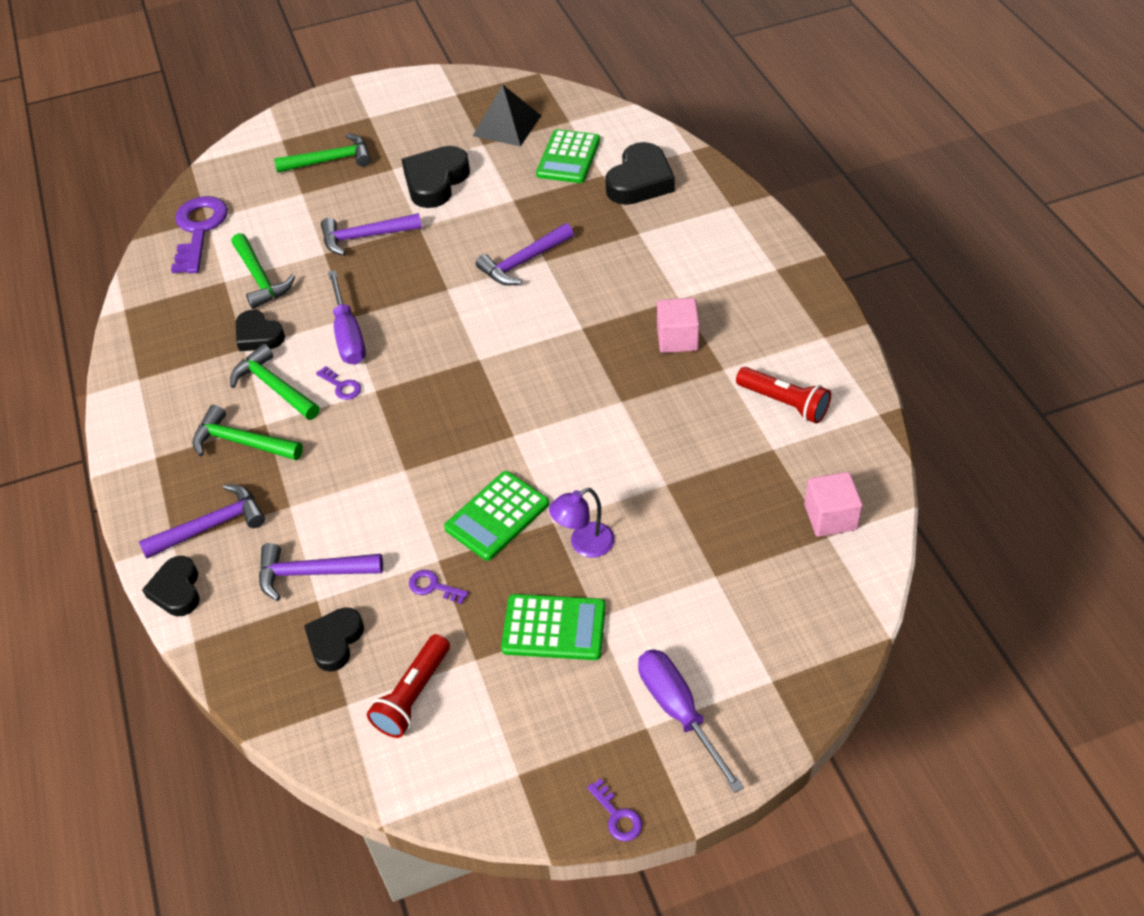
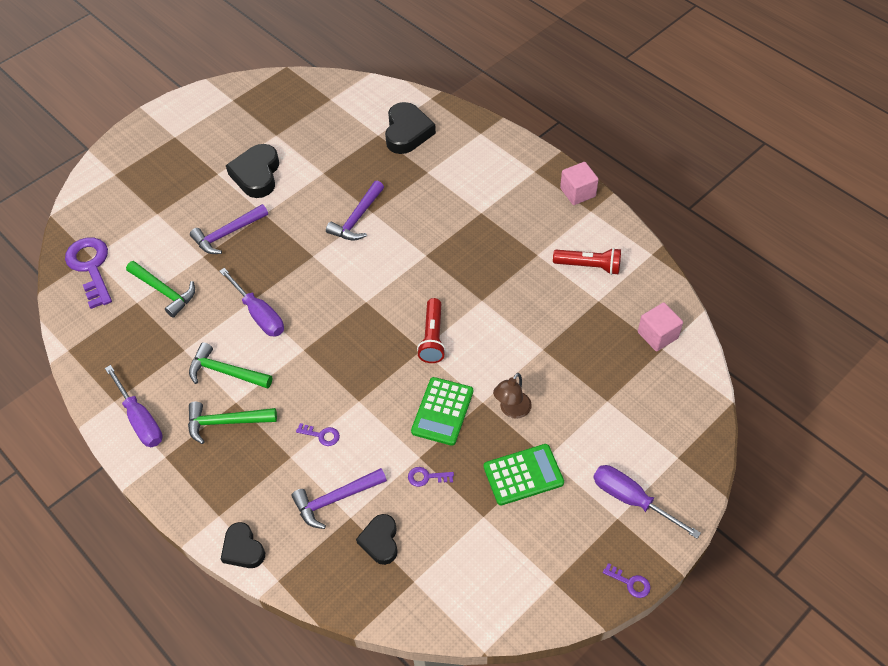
camera: 25 degrees left, 5 degrees up
purple hammer [139,484,265,558] -> none
black heart [236,310,285,351] -> none
green hammer [274,133,371,173] -> none
purple key [316,366,361,400] -> purple key moved to [296,423,340,446]
red flashlight [367,634,450,738] -> red flashlight moved to [417,298,446,363]
black pyramid [473,85,541,146] -> none
green calculator [536,129,600,183] -> none
purple lamp [549,488,615,558] -> brown lamp [493,373,532,419]
pink cube [657,298,700,353] -> pink cube moved to [560,162,599,205]
none -> purple screwdriver [105,365,163,447]

